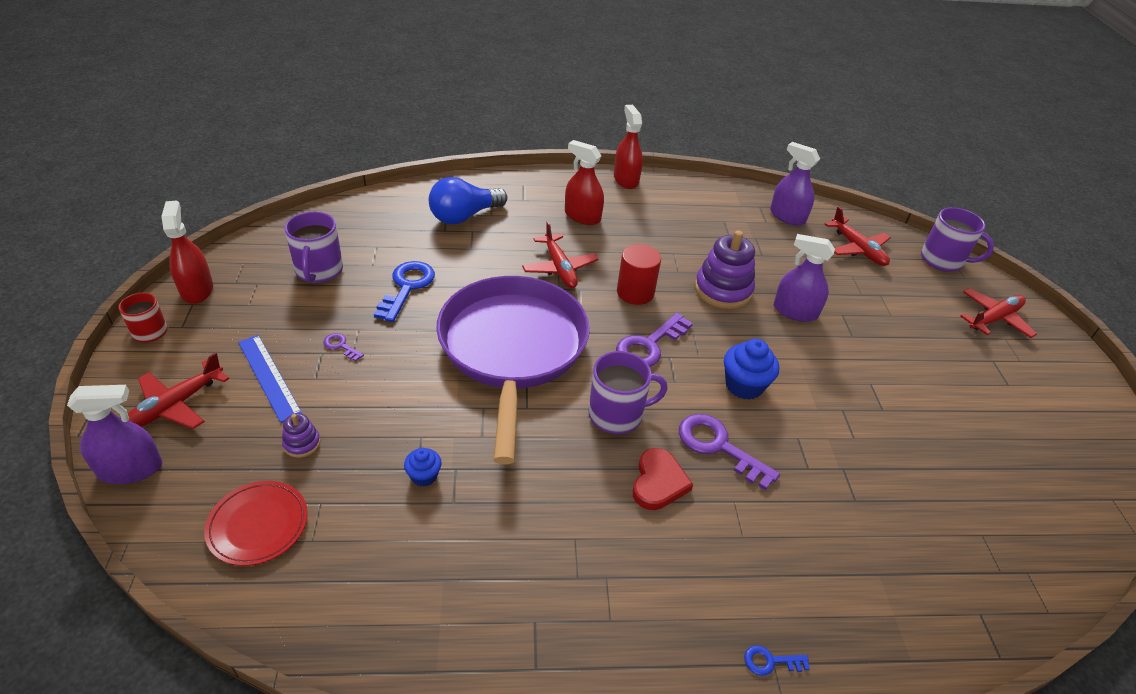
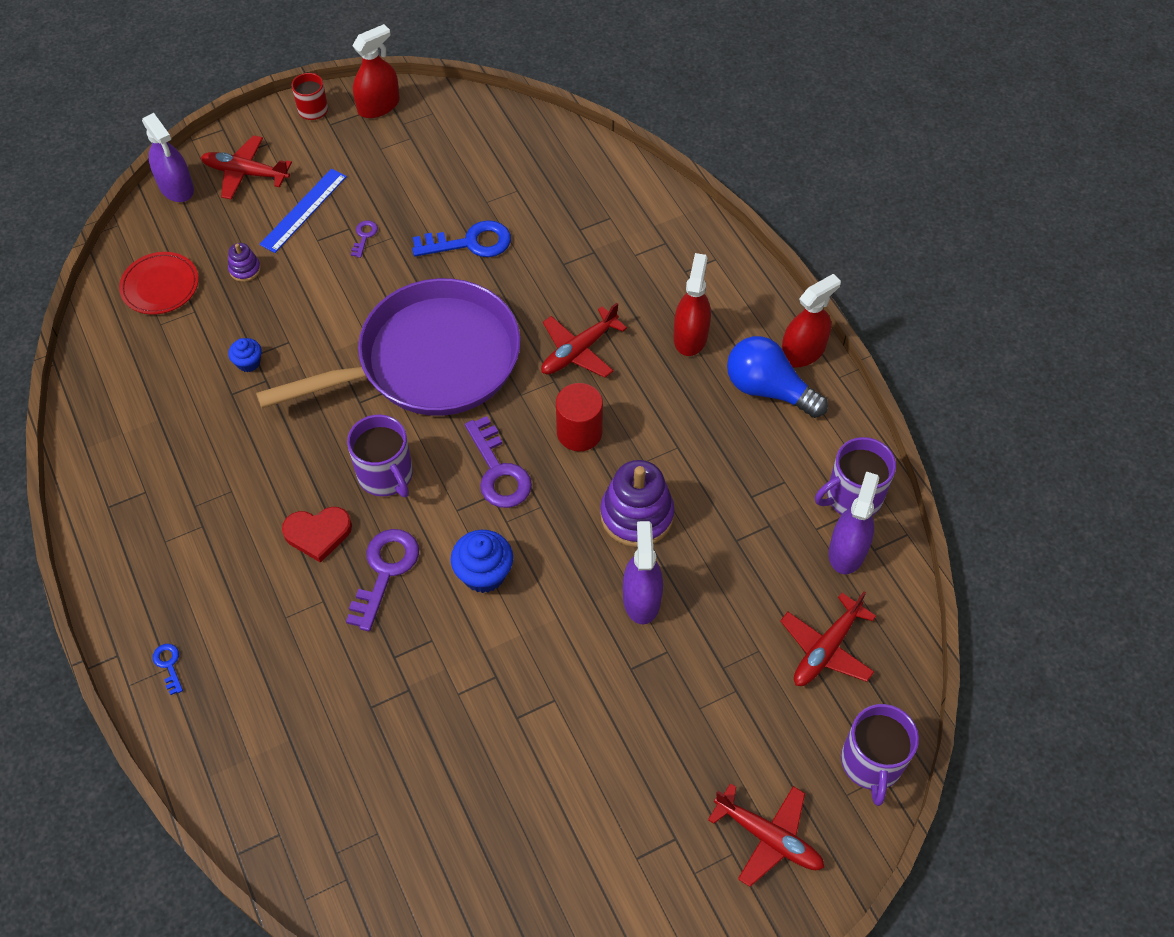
camera: 70 degrees right, 15 degrees up
purple mug [284,211,343,283] -> purple mug moved to [815,437,896,516]
blue light bulb [429,177,507,224] -> blue light bulb moved to [727,336,828,418]
purple key [616,313,693,367] -> purple key turned 135 degrees counterclockwise [465,416,532,508]

